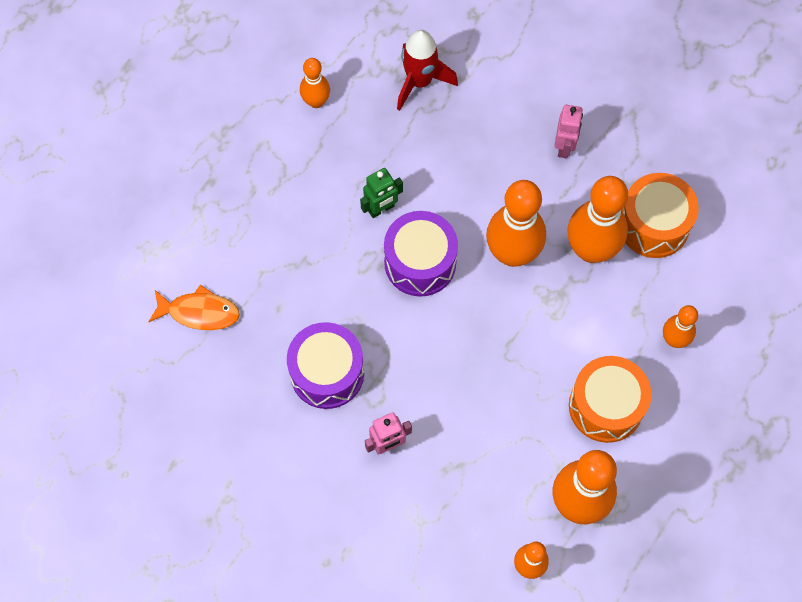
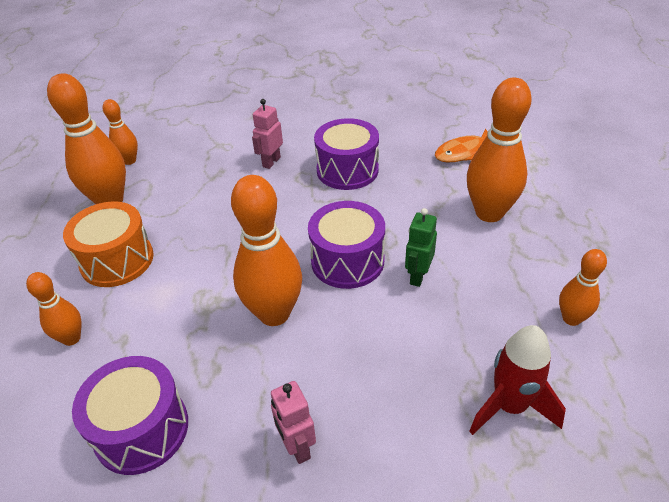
camera: 145 degrees right, 25 degrees down
orange bowling pin [567,176,628,263] -> orange bowling pin moved to [467,77,532,222]
orange drum [622,173,699,258] -> purple drum [72,356,188,475]

